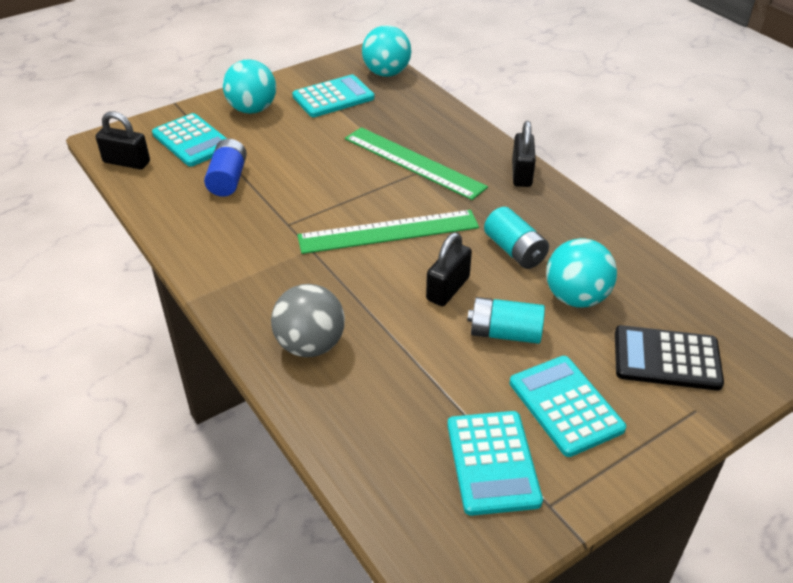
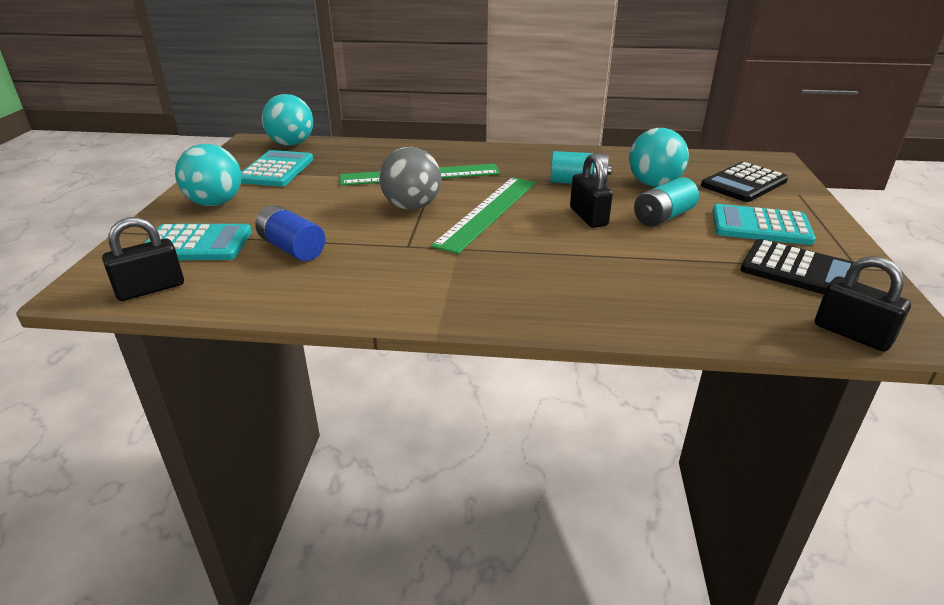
camera: 50 degrees left, 10 degrees down
grey ball [271,284,345,357] -> grey ball moved to [379,147,441,210]
turquoise calculator [447,411,543,516] -> black calculator [740,239,860,294]
black padlock [512,121,536,187] -> black padlock moved to [815,256,911,352]

